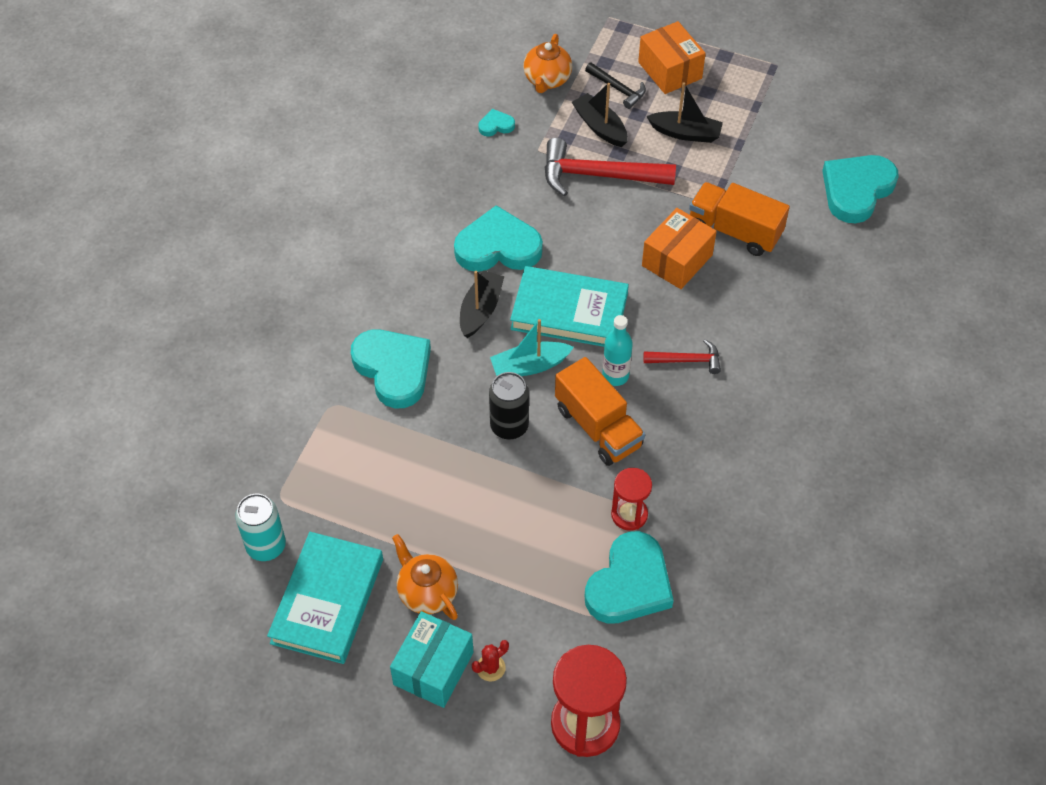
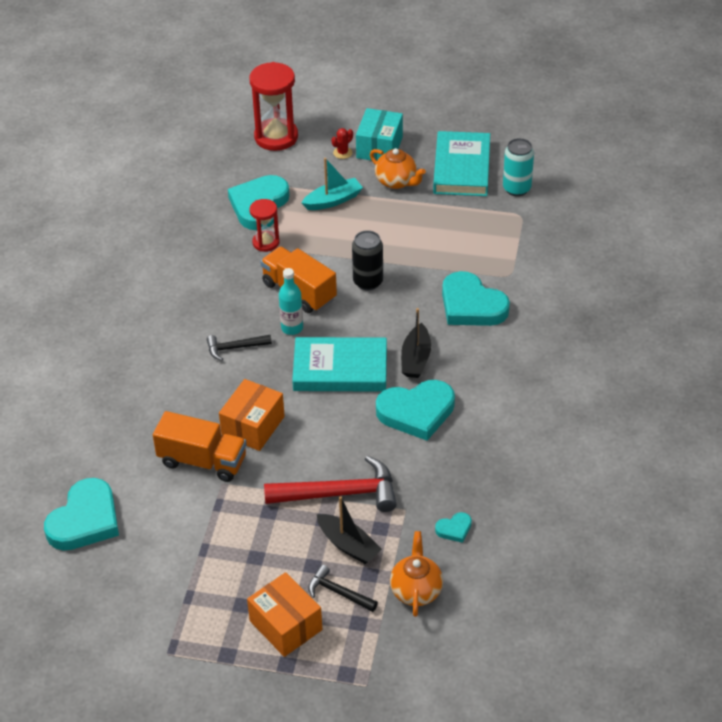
camera: 170 degrees right, 10 degrees down
turquoise boat [490,319,574,376] -> turquoise boat moved to [302,158,363,210]
red hammer [643,339,721,374] -> black hammer [207,335,272,361]
black boat [646,83,723,143] -> none

